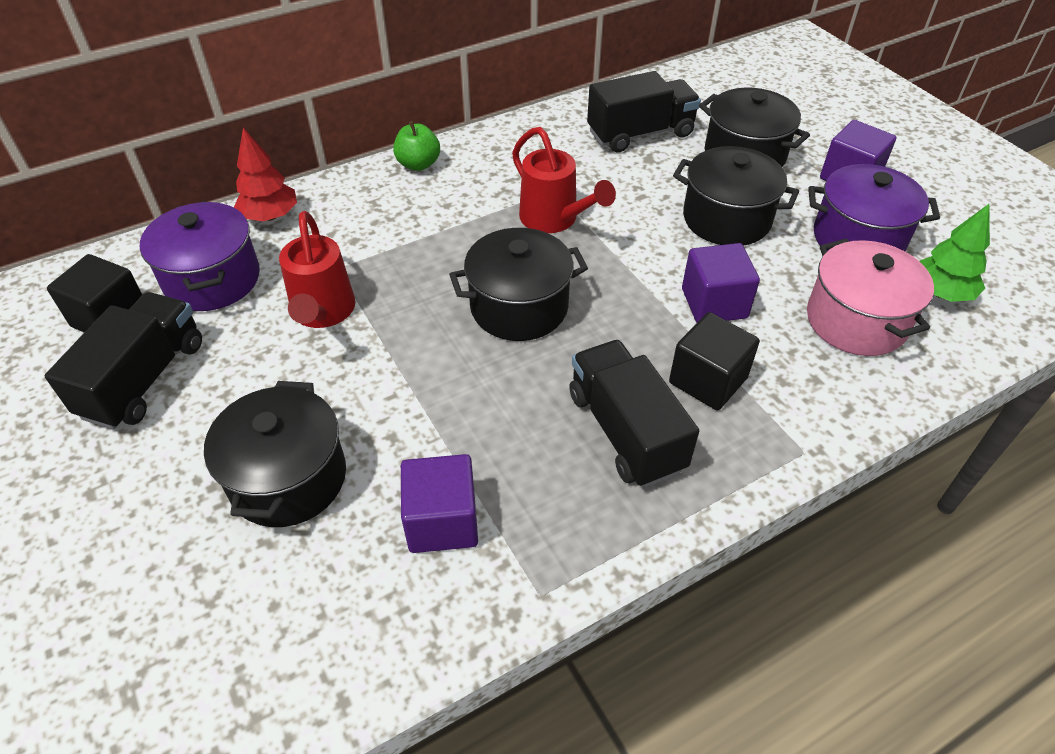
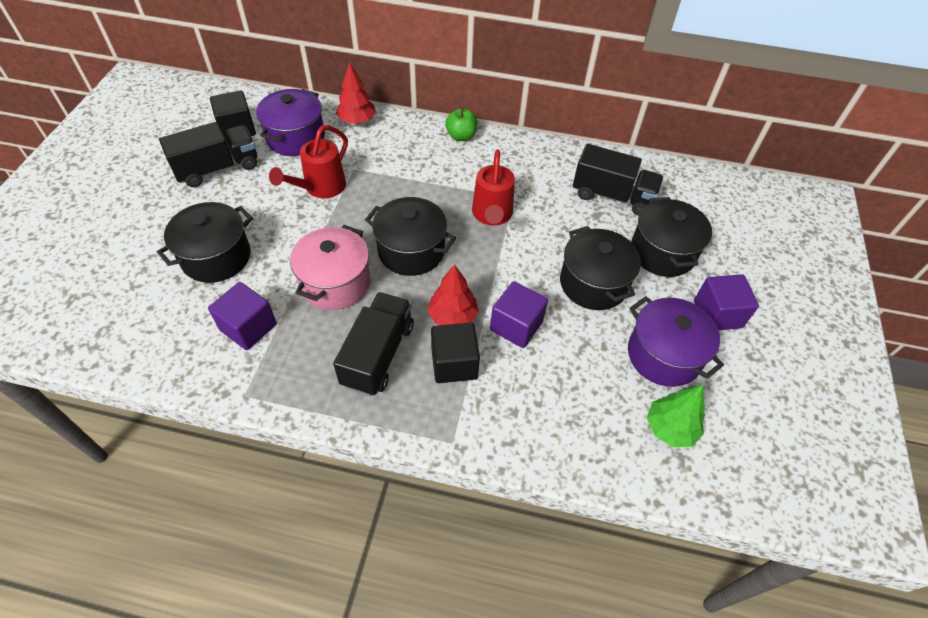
camera: 40 degrees right, 5 degrees up
pink pot [807,238,934,356] -> pink pot moved to [290,225,370,310]
none -> red tree [428,264,479,325]

